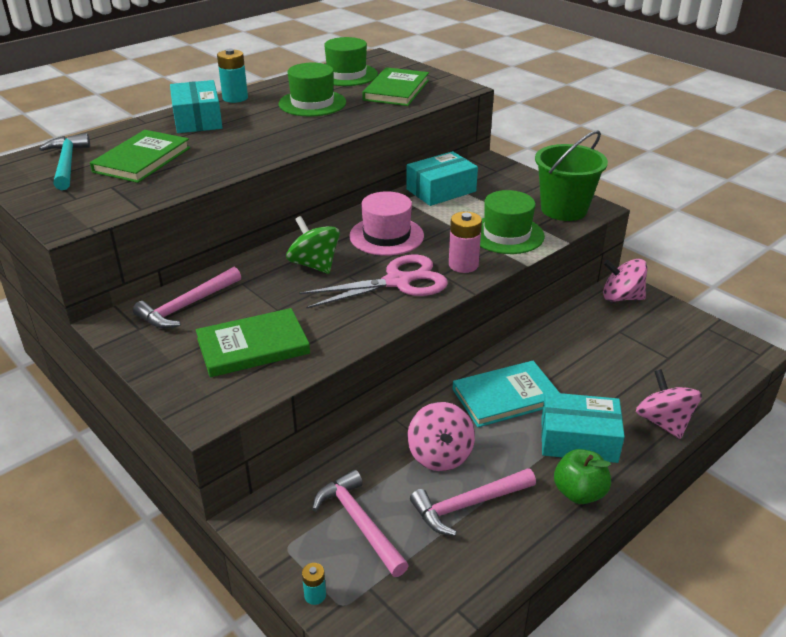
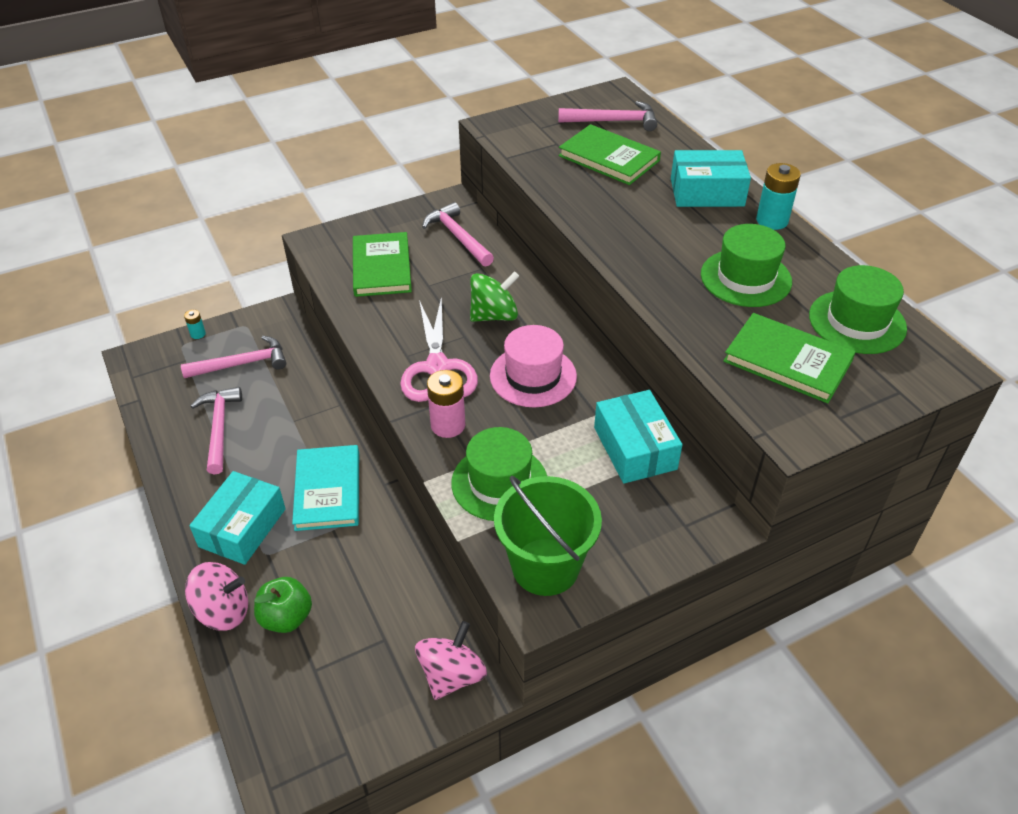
camera: 105 degrees right, 10 degrees up
turquoise hammer [39,133,90,190] -> pink hammer [558,101,657,131]
pink spinning top [407,402,475,471] -> none
green apple [554,449,611,504] -> green apple moved to [254,577,312,633]

